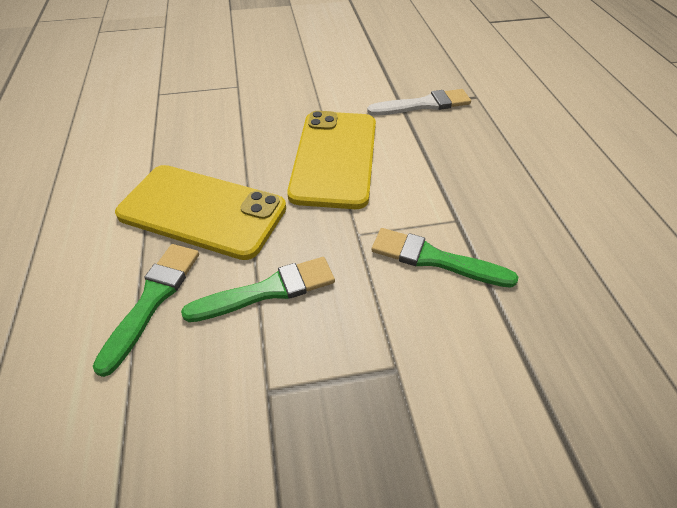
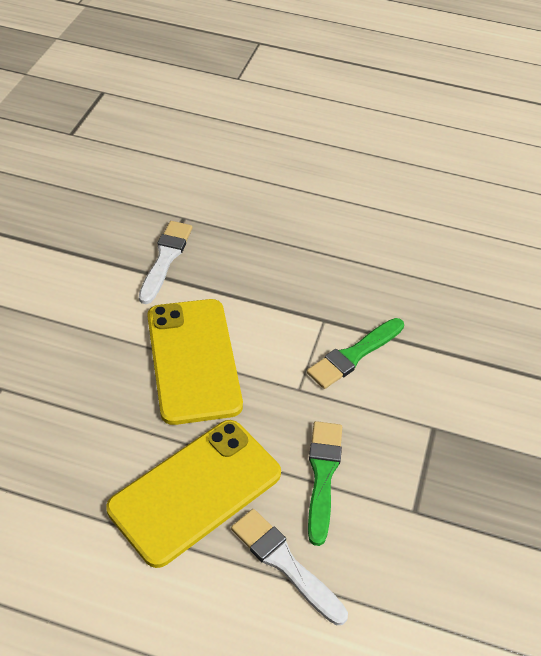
camera: 65 degrees left, 0 degrees up
green brush [93,244,199,377] -> white brush [231,509,348,625]
yellow phone [287,111,376,209] -> yellow phone turned 45 degrees clockwise [147,299,243,425]

